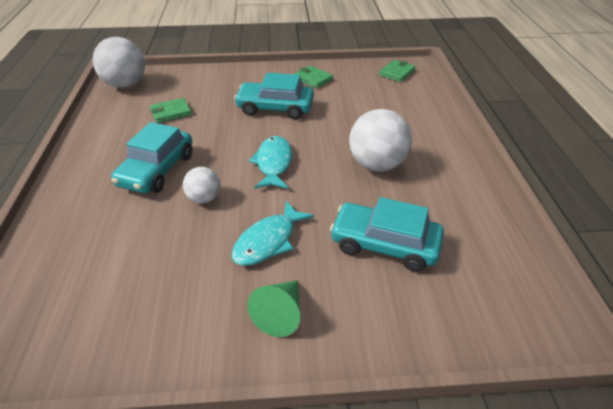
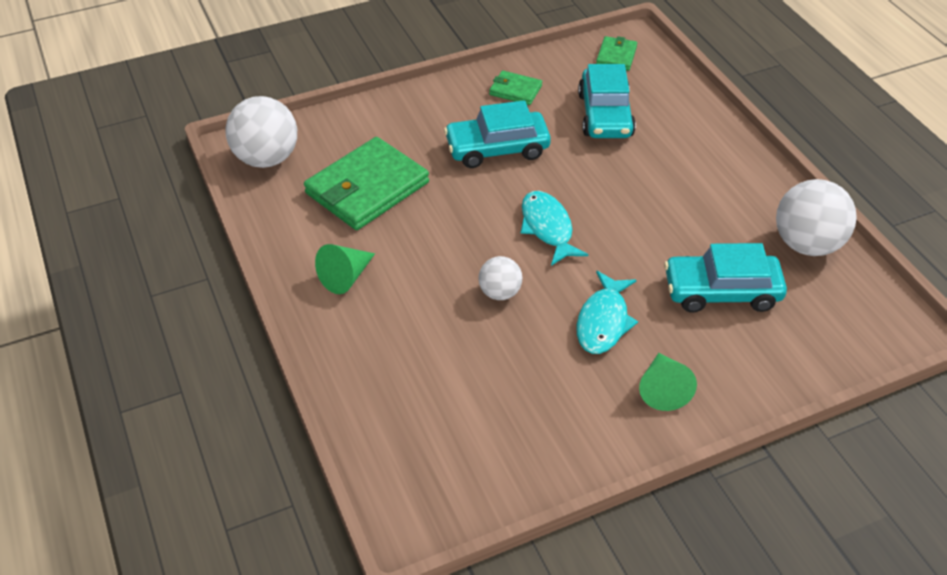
camera: 20 degrees left, 5 degrees up
turquoise car [111,122,192,193] -> turquoise car moved to [578,64,636,138]
green wallet [150,98,192,123] -> green wallet [304,137,429,230], size x2.04
white ball [349,109,412,172] -> white ball moved to [776,179,857,256]
none -> green cone [315,244,375,294]

